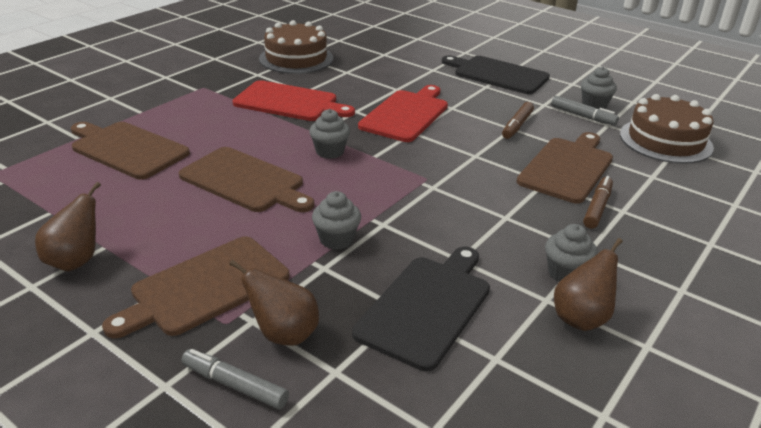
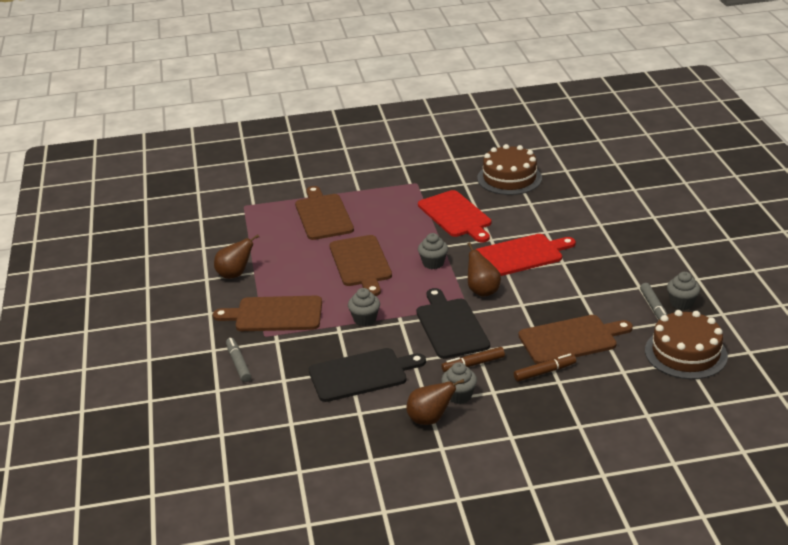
camera: 45 degrees right, 0 degrees up
brown pear [229,260,319,346] -> brown pear moved to [468,242,501,297]
black cutting board [442,56,550,94] -> black cutting board moved to [416,288,490,359]
brown marker [502,102,534,139] -> brown marker moved to [442,347,505,372]

